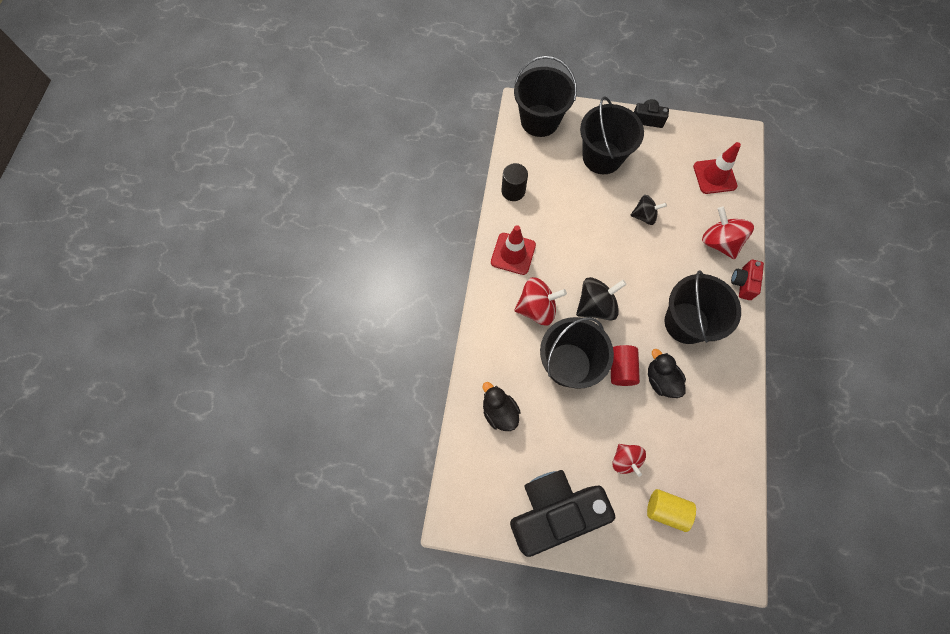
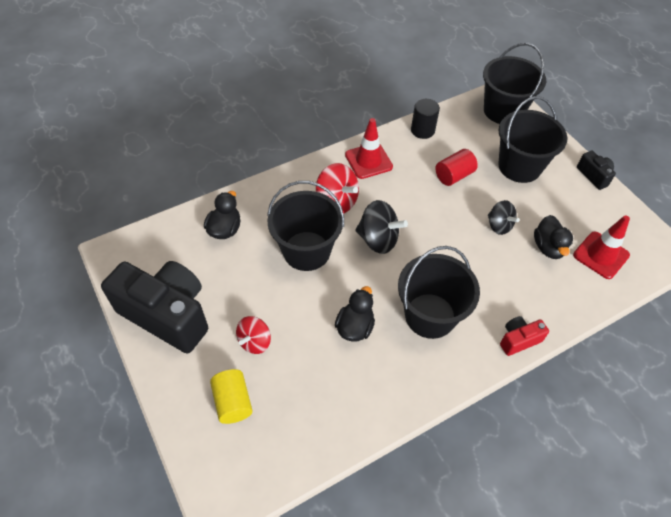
camera: 50 degrees right, 15 degrees down
red cylinder [611,345,640,386] -> red cylinder moved to [435,149,478,186]
red spinning top [702,207,754,259] -> none
none -> black duck [534,215,573,259]

